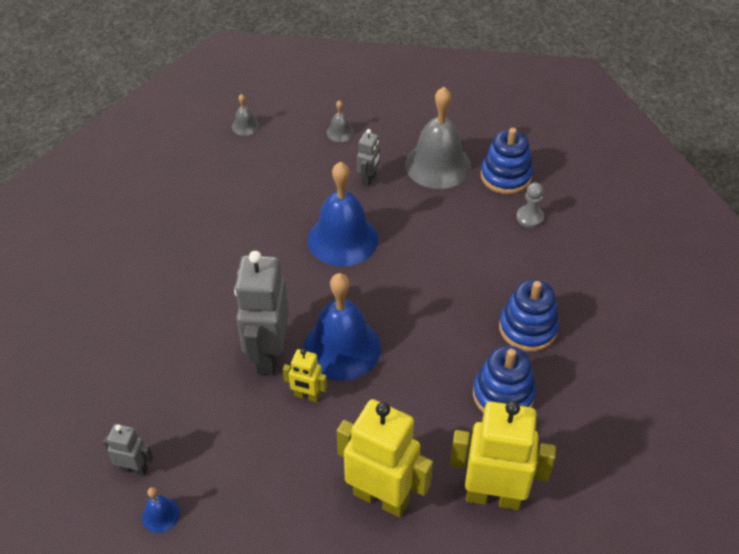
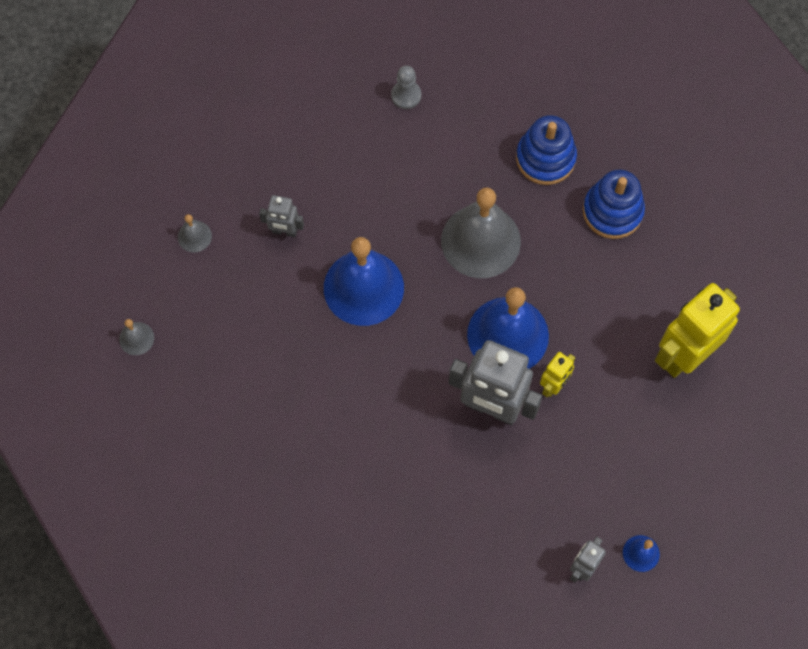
camera: 70 degrees left, 20 degrees up
grey robot [357,129,380,187] -> grey robot turned 150 degrees clockwise [259,195,304,237]
grey bell [405,87,471,189] -> grey bell moved to [441,188,521,278]
yellow robot [450,401,556,510] -> none
blue stacking toy [481,128,533,194] -> none

